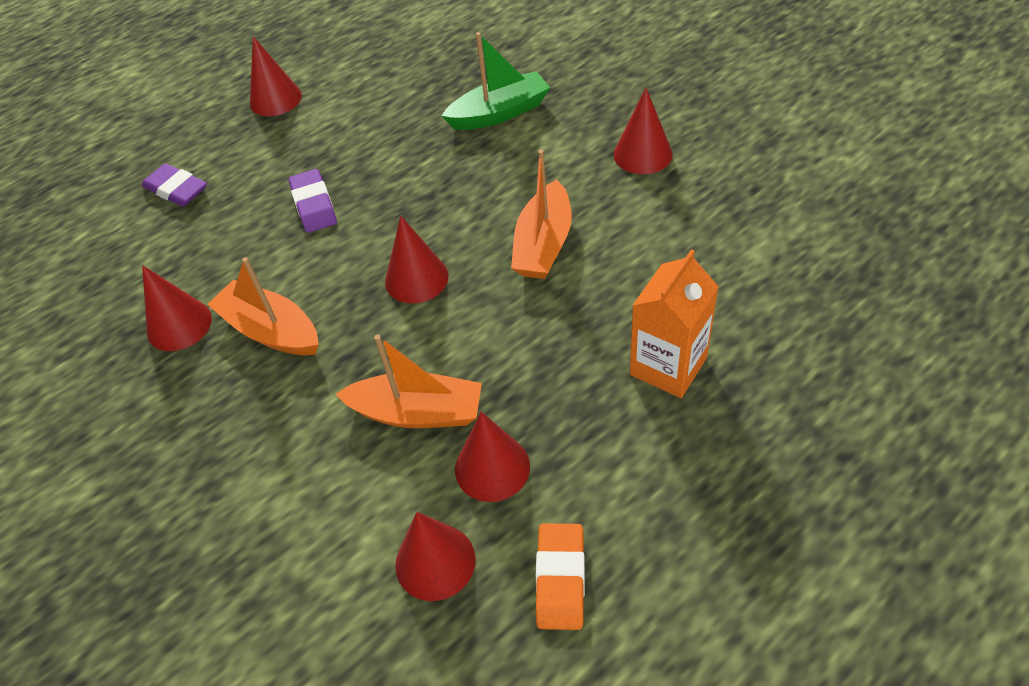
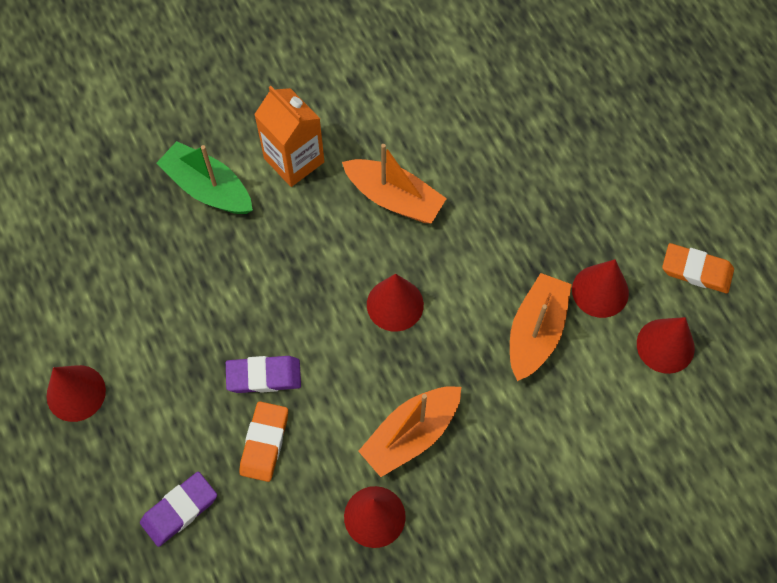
camera: 80 degrees left, 15 degrees up
green boat [442,32,550,130] -> green boat turned 45 degrees counterclockwise [156,141,253,214]
red cone [614,88,672,174] -> none
orange carton [630,249,719,398] -> orange carton moved to [254,86,325,187]
none -> orange eraser [239,401,288,482]

